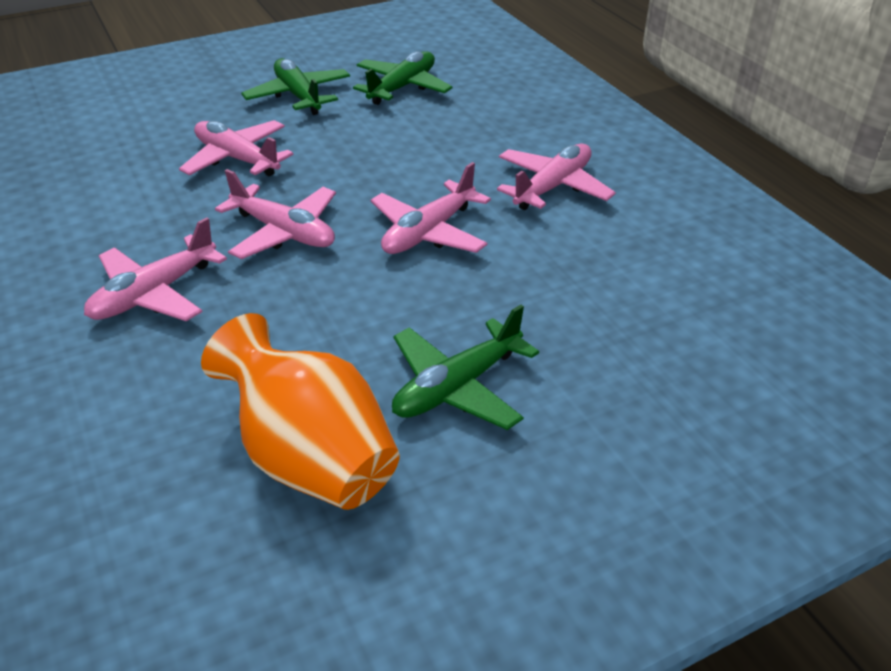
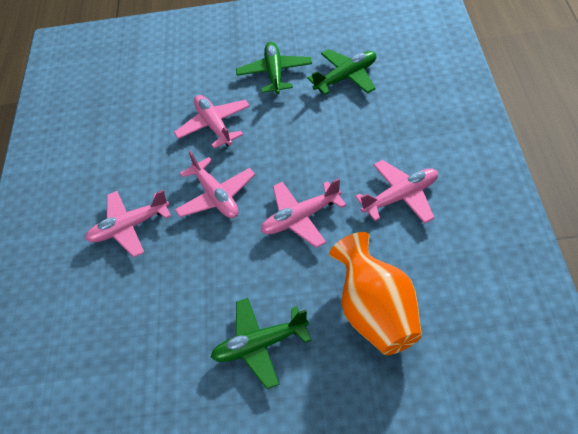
camera: 30 degrees right, 10 degrees up
orange vase [201,313,400,510] -> orange vase moved to [329,232,422,355]

